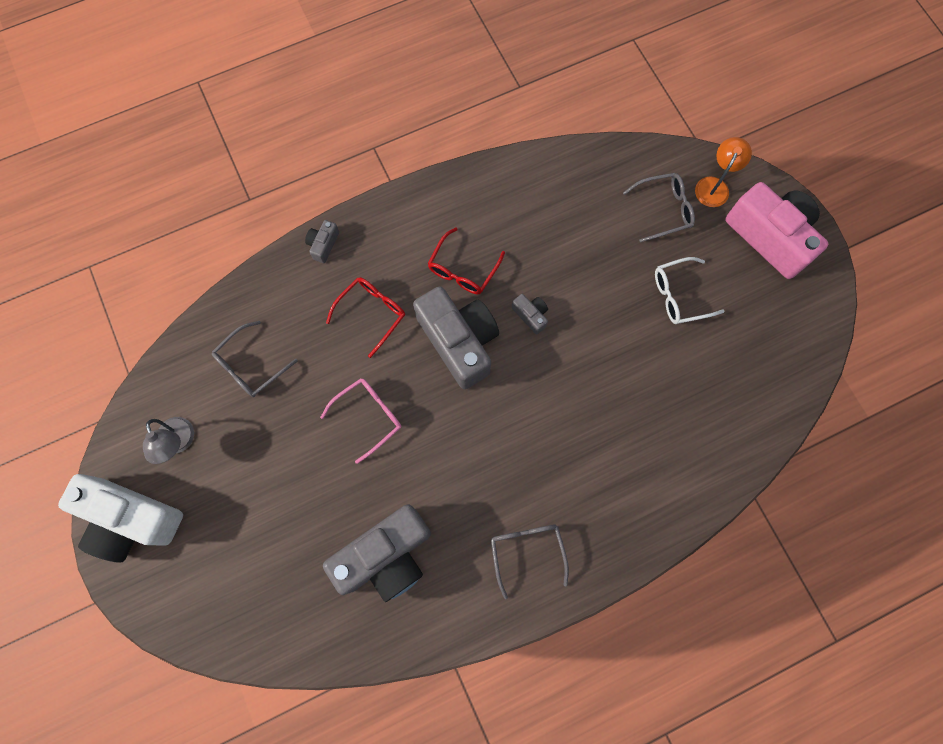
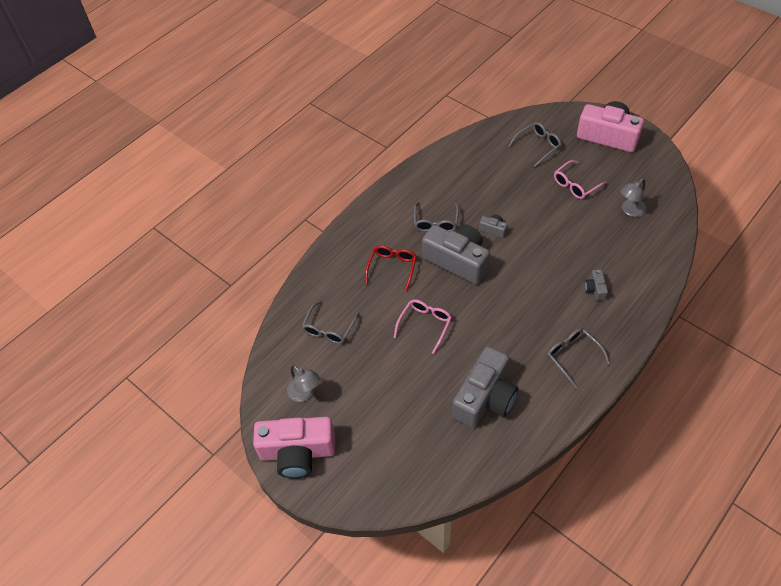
camera: 20 degrees left, 20 degrees down
white camera [58,474,183,563] -> pink camera [253,417,335,478]
grey camera [305,220,339,263] -> grey camera moved to [584,269,608,301]
red glasses [428,228,505,294] -> grey glasses [414,202,459,232]
white glasses [655,257,725,324] -> pink glasses [554,160,607,199]
orange lamp [695,137,752,207] -> none
none -> grey lamp [620,179,647,217]

